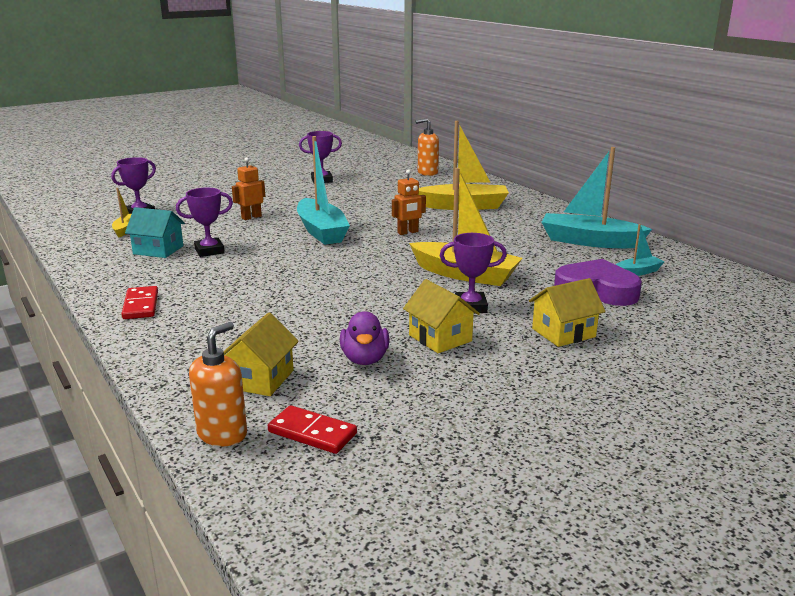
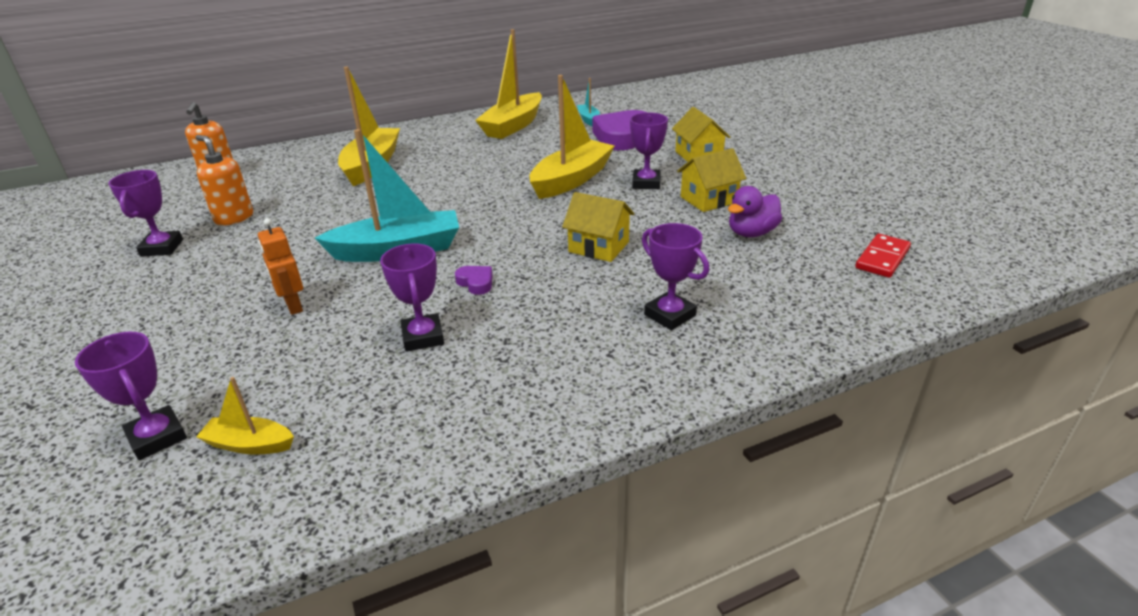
camera: 80 degrees left, 10 degrees up
red domino [121,286,158,319] -> none
turquoise house [125,207,185,258] -> none
orange soap dispenser [189,322,247,446] -> orange soap dispenser moved to [195,135,253,226]
yellow house [223,313,299,396] -> yellow house moved to [562,192,635,262]
purple duck [340,311,389,365] -> purple duck turned 135 degrees clockwise [728,186,782,237]
orange robot [392,169,426,235] -> none
turquoise boat [542,147,652,248] -> yellow boat [475,29,542,139]
none -> purple heart [455,266,493,295]
none -> purple trophy [642,223,709,330]

